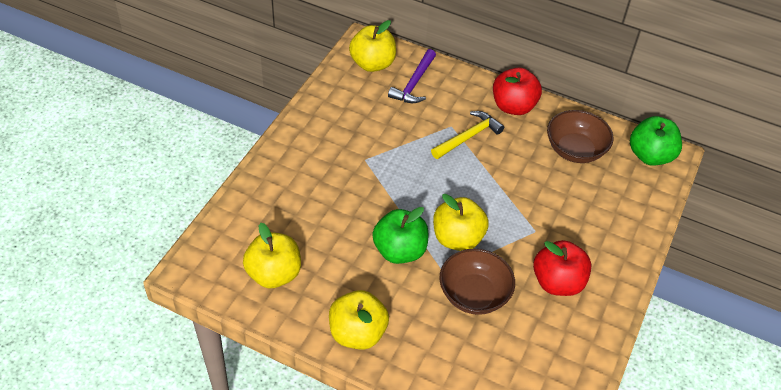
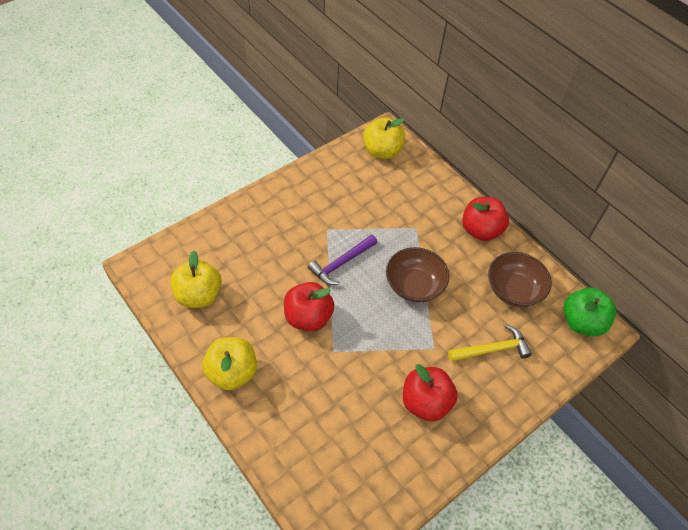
camera: 25 degrees right, 5 degrees up
green apple [372,207,429,264] -> red apple [284,282,335,332]
purple hammer [388,49,436,103] -> purple hammer moved to [308,235,378,285]
yellow hammer [431,111,504,159] -> yellow hammer moved to [448,324,532,362]
yellow apple [433,194,489,251] -> none
brown bowl [439,248,515,315] -> brown bowl moved to [386,247,449,302]

